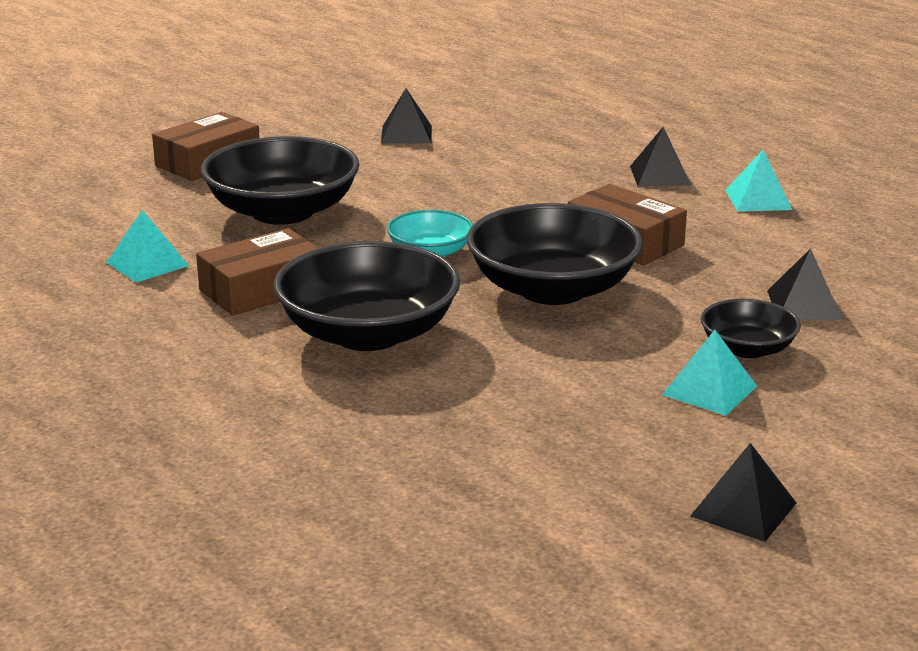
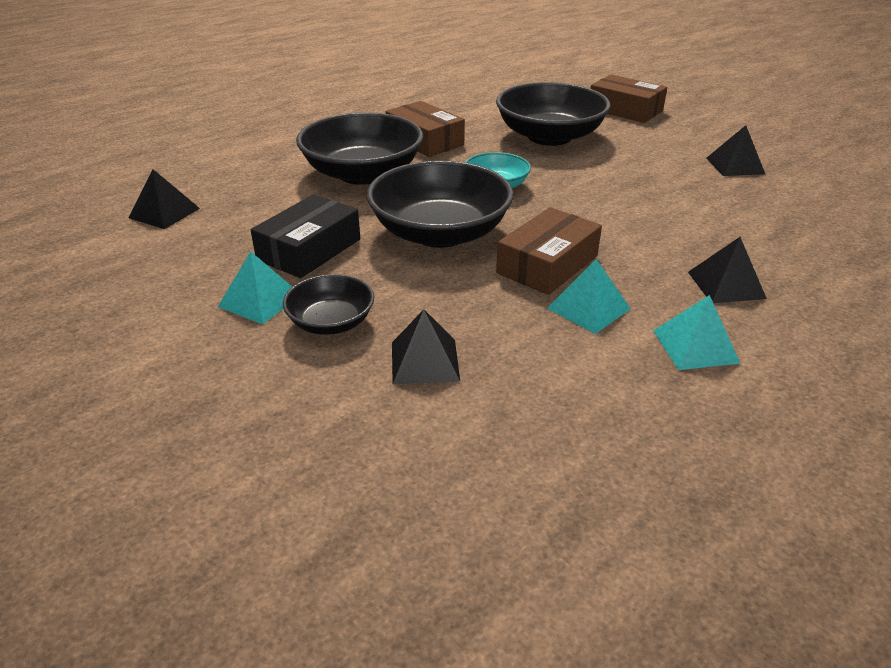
camera: 85 degrees right, 10 degrees up
turquoise pyramid [106,210,189,282] -> turquoise pyramid moved to [547,259,631,334]
black pyramid [690,443,796,542] -> black pyramid moved to [129,169,200,229]
none -> black box [251,194,360,278]

